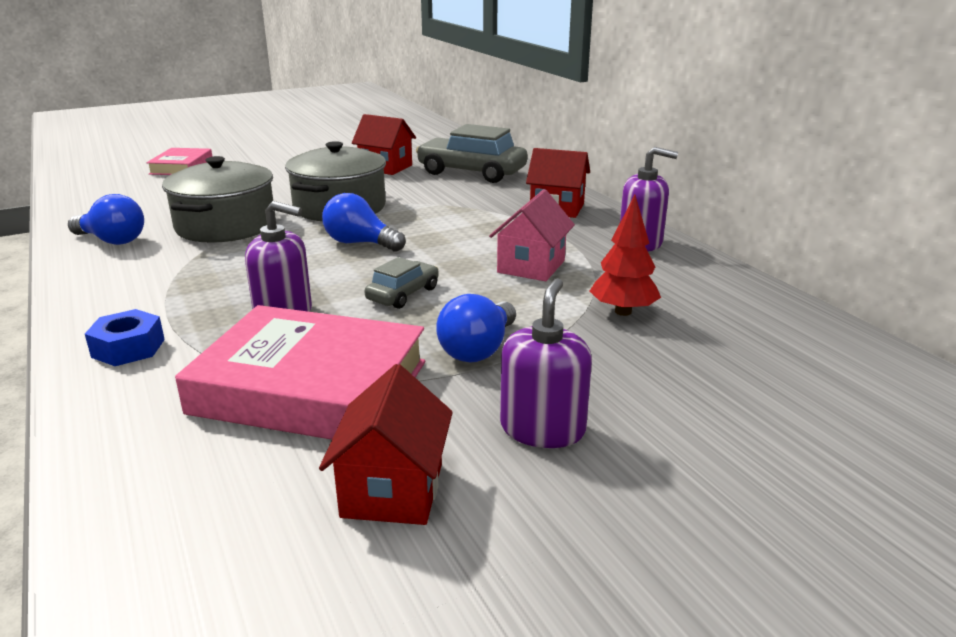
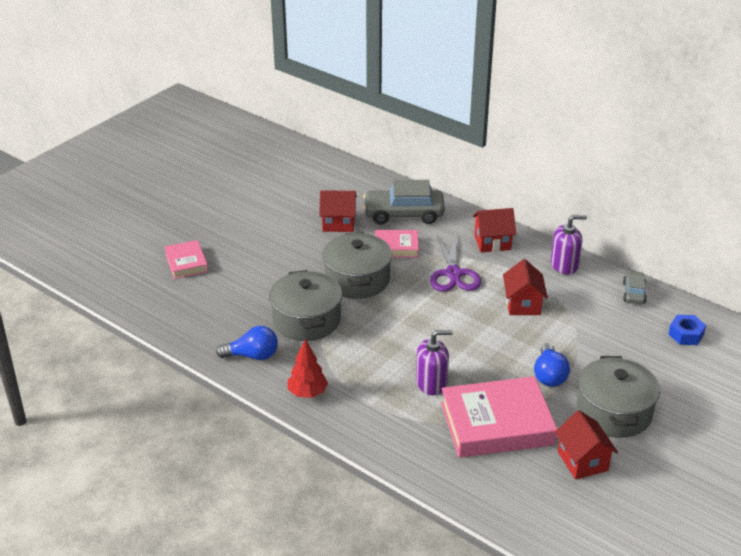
camera: 25 degrees left, 10 degrees up
blue nut [85,309,165,366] -> blue nut moved to [669,315,706,345]
blue light bulb [322,193,406,252] -> none
grey car [365,257,439,309] -> grey car moved to [623,271,647,304]
pink house [489,189,575,281] -> red house [503,259,548,315]
purple soap dispenser [500,278,592,448] -> grey pot [577,356,660,438]
red tree [590,195,661,316] -> red tree moved to [288,339,328,398]
none -> pink book [375,230,419,257]
none -> purple scissors [430,233,481,292]

